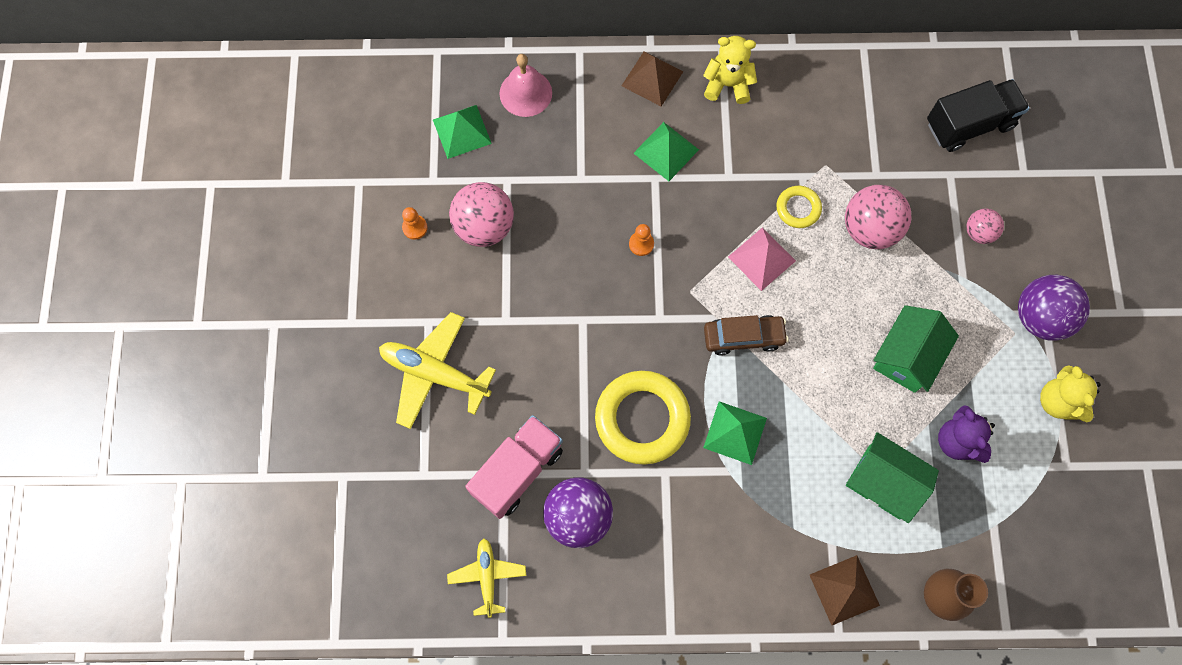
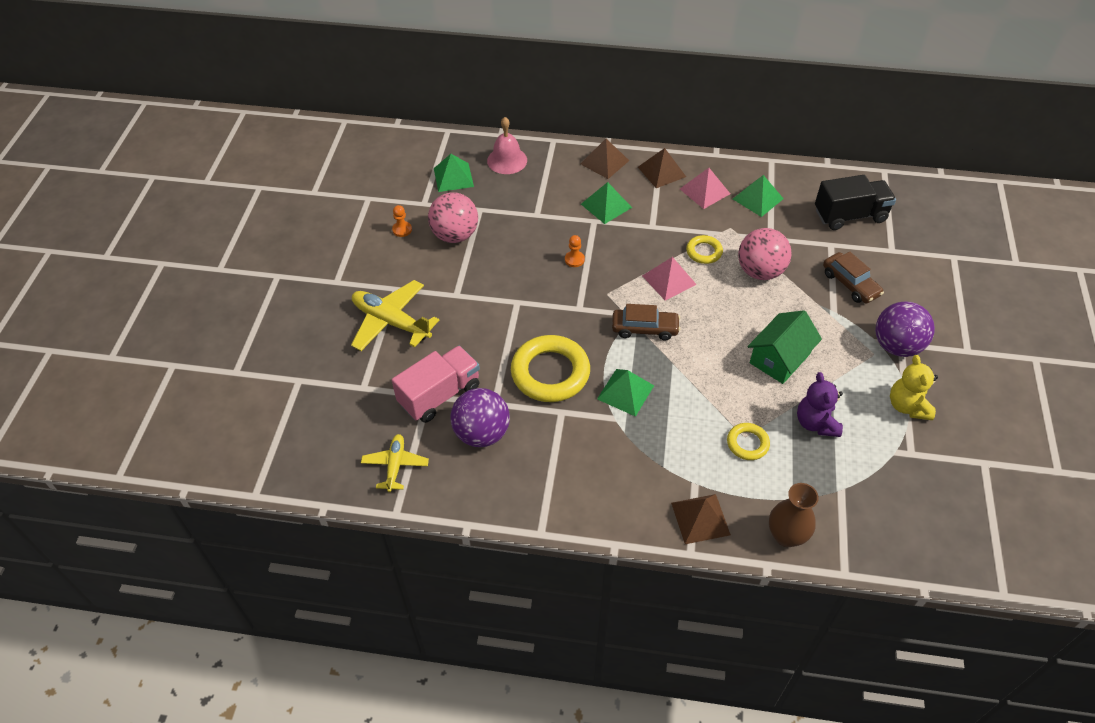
camera: 10 degrees right, 20 degrees down
yellow teddy bear [703,36,757,104] -> brown pyramid [638,148,686,188]
green house [846,432,939,523] -> yellow ring [727,423,770,460]
pink ball [966,209,1004,244] -> brown car [823,252,884,304]
none -> pink pyramid [680,168,730,209]
none -> green pyramid [733,175,784,217]

